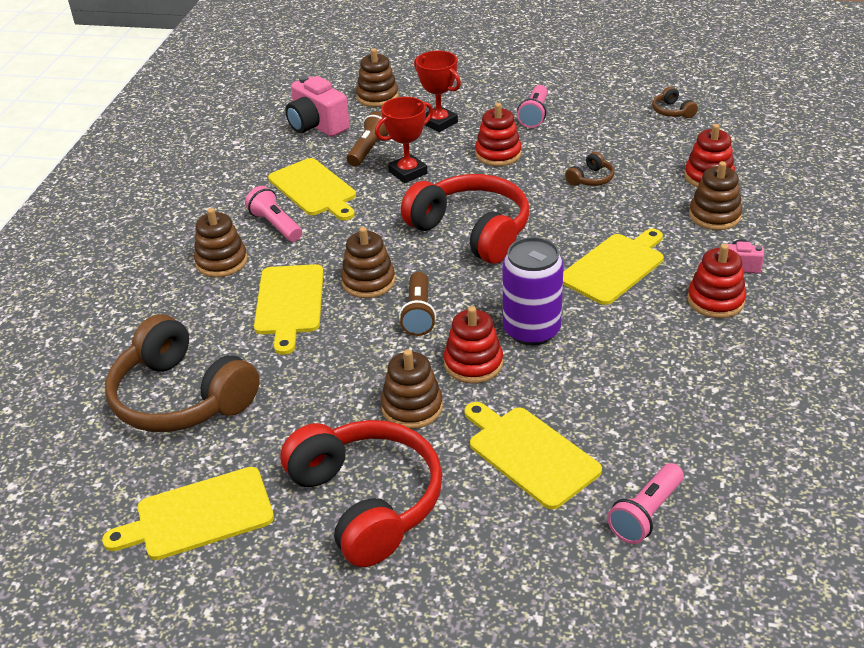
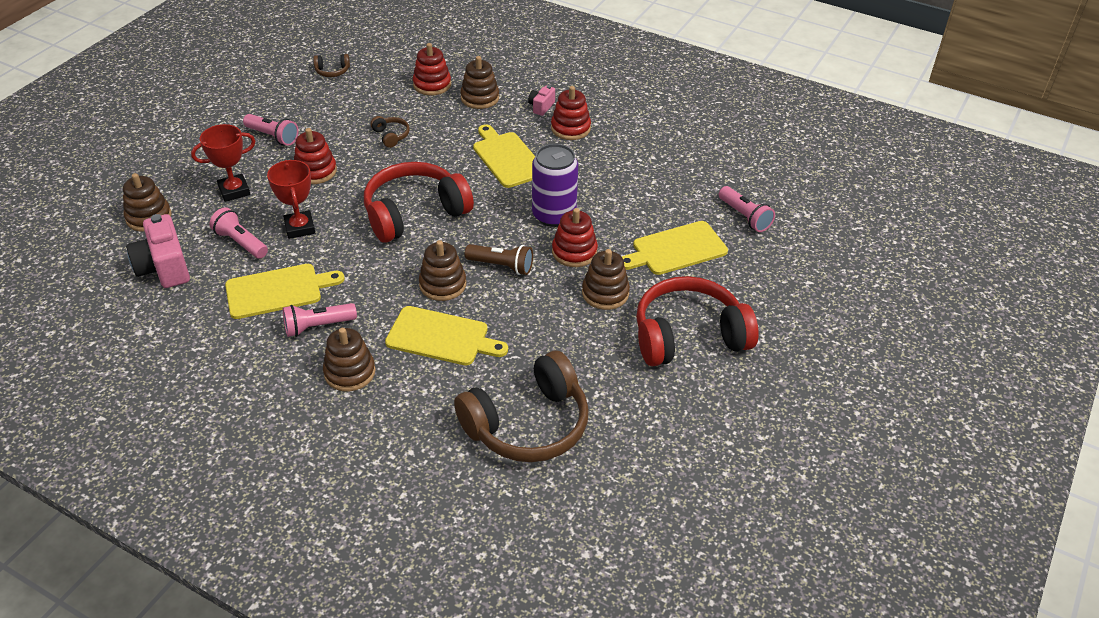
camera: 75 degrees left, 5 degrees up
yellow cutting board [102,467,274,560] -> none
pink camera [285,75,350,137] -> pink camera turned 90 degrees clockwise [126,214,190,288]
brown flashlight [346,112,389,166] -> pink flashlight [209,207,268,259]

